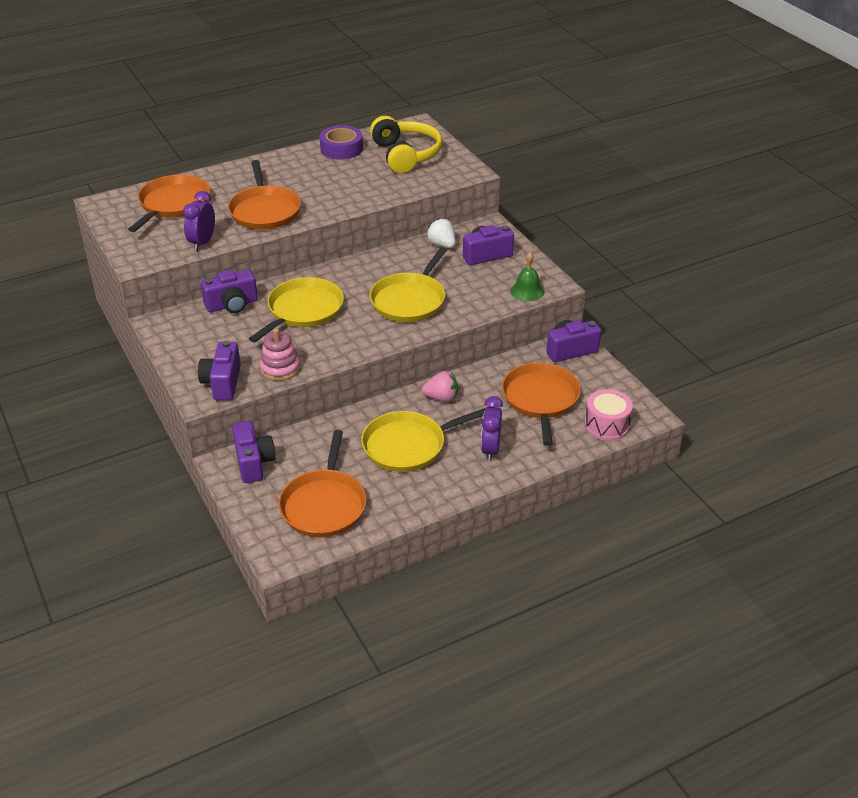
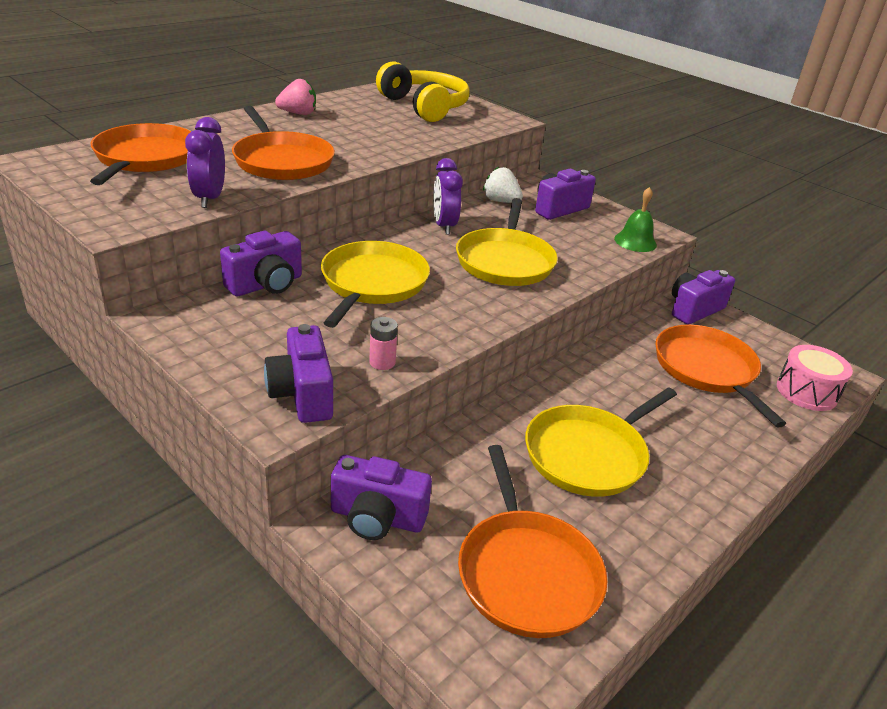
camera: 20 degrees left, 5 degrees down
purple camera [232,421,275,483] -> purple camera turned 135 degrees clockwise [331,455,432,540]
pink stacking toy [260,328,300,381] -> pink battery [369,317,398,370]
purple tape [320,125,363,160] -> none
pink strawberry [422,371,458,402] -> pink strawberry moved to [275,79,316,115]
purple clock [481,396,503,461] -> purple clock moved to [433,158,463,235]

